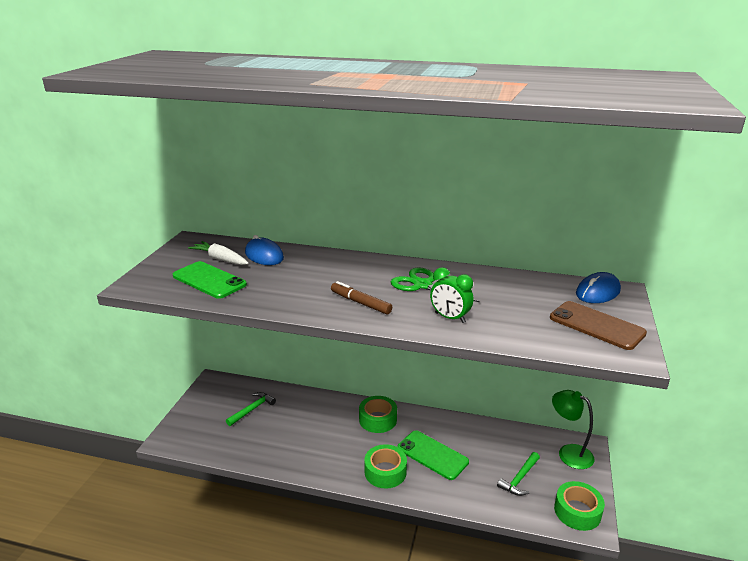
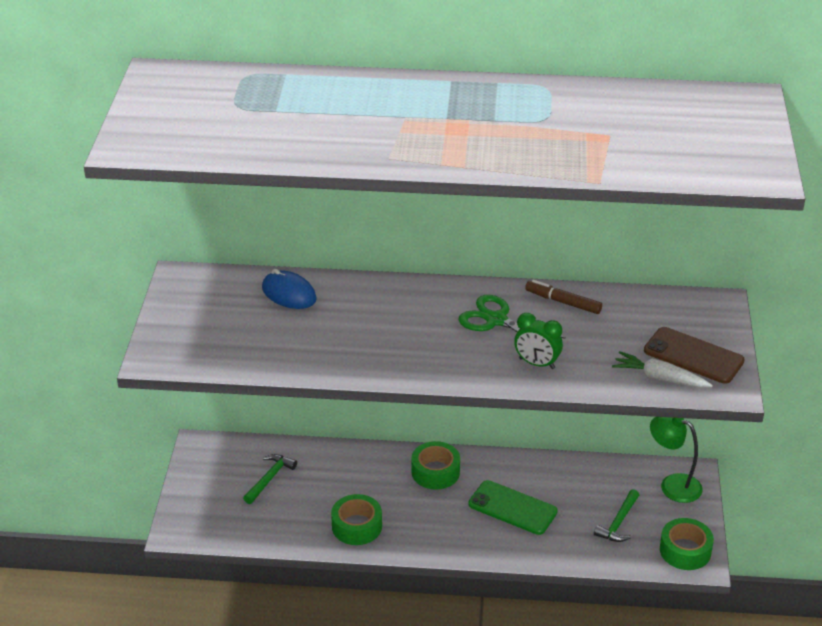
camera: 10 degrees left, 10 degrees up
green phone [173,261,247,299] -> none
white carrot [188,241,249,265] -> white carrot moved to [612,351,713,388]
brown marker [331,281,392,314] -> brown marker moved to [525,280,602,314]
green tape [364,444,407,488] -> green tape moved to [331,494,382,545]
blue mouse [576,272,621,303] -> none

